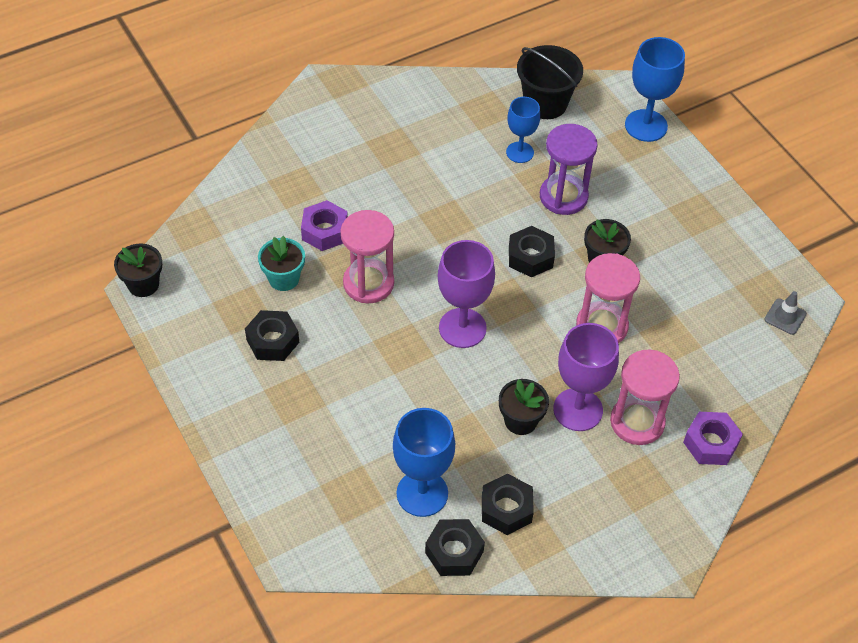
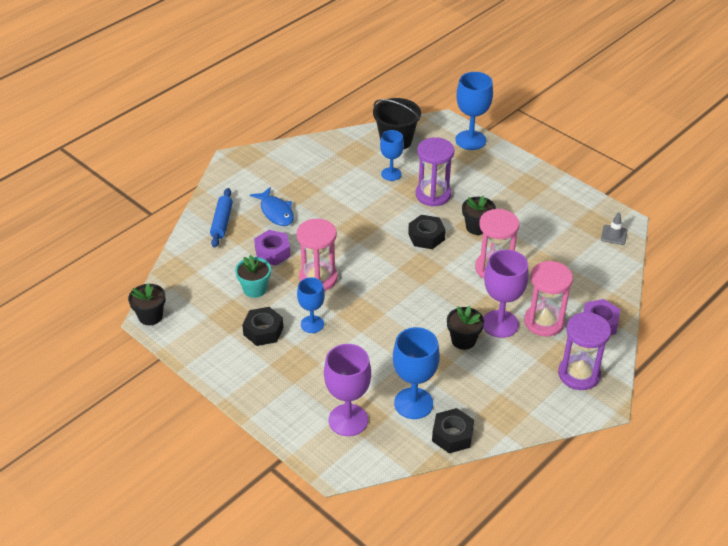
camera: 15 degrees left, 10 degrees down
purple goblet [438,240,495,348] -> purple goblet moved to [324,344,371,436]
black nut [482,474,534,535] -> none
none -> blue rolling pin [210,188,233,248]
none -> blue fish [250,187,294,226]
none -> blue goblet [297,277,325,333]
none -> purple hourglass [558,312,611,390]

